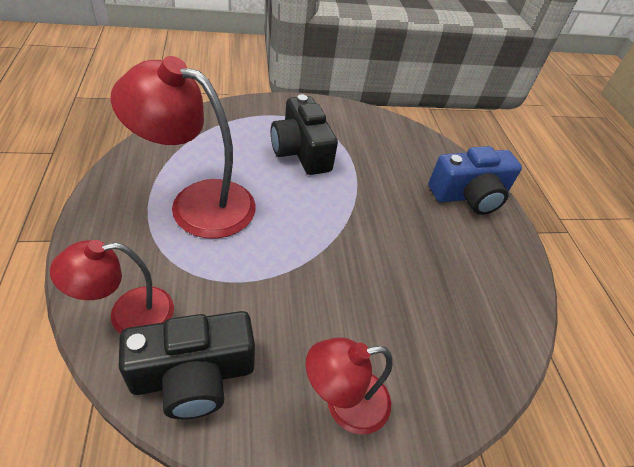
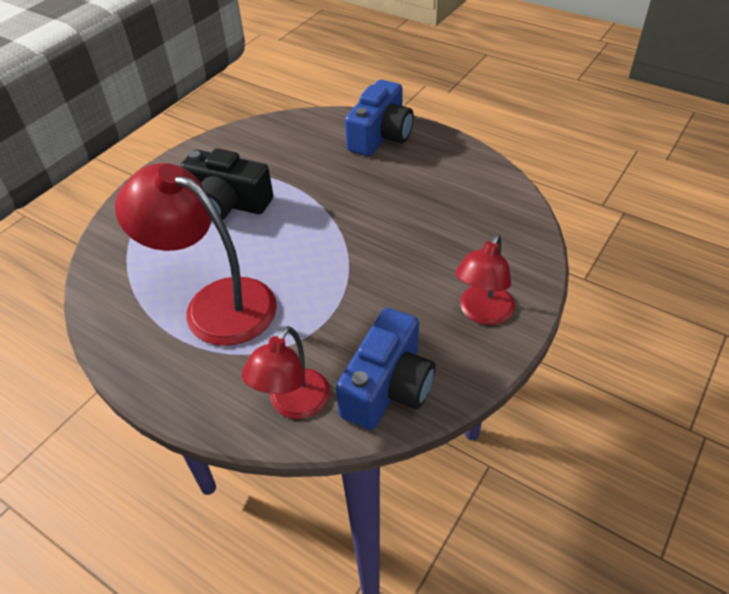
camera: 40 degrees left, 0 degrees up
red lamp [111,56,256,239] -> red lamp turned 60 degrees clockwise [115,163,277,346]
black camera [119,311,255,419] -> blue camera [336,308,435,430]

